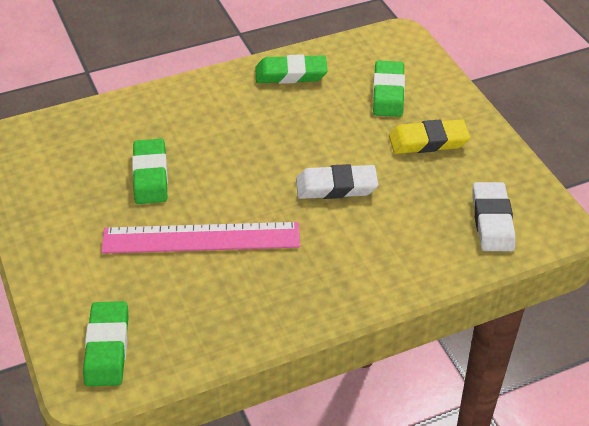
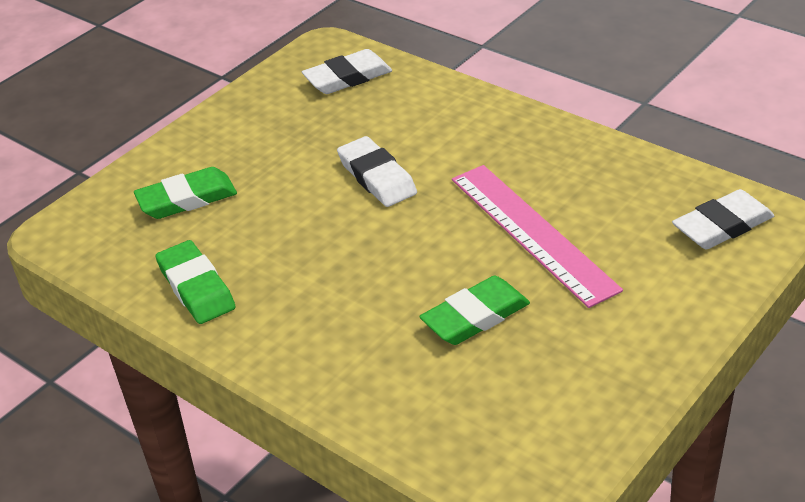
camera: 115 degrees left, 5 degrees down
green eraser [83,301,129,386] -> white eraser [672,189,774,249]
yellow eraser [389,119,470,154] -> none

